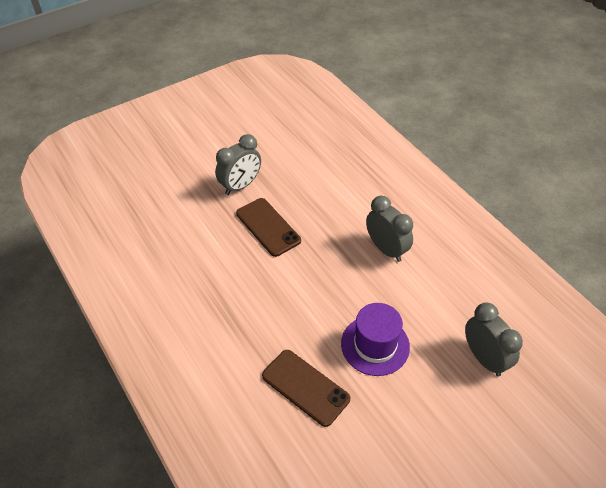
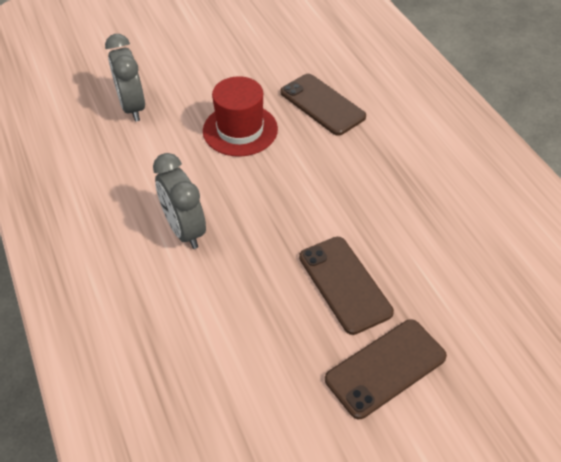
camera: 170 degrees left, 0 degrees up
grey clock [215,134,261,195] -> brown phone [325,319,447,419]
purple hat [341,303,410,376] -> red hat [203,76,278,157]

